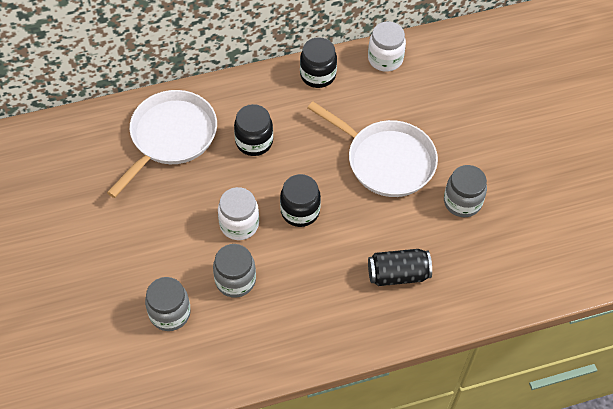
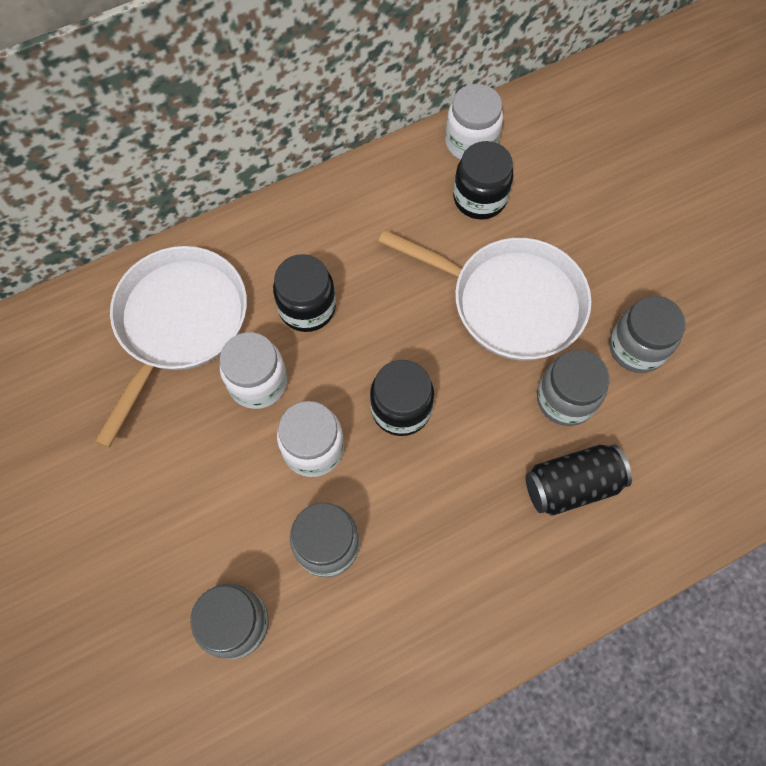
camera: 10 degrees left, 10 degrees up
black jar [300,37,337,88] -> black jar moved to [453,141,513,219]
none -> white jar [220,332,287,409]
none -> grey jar [537,349,610,426]

